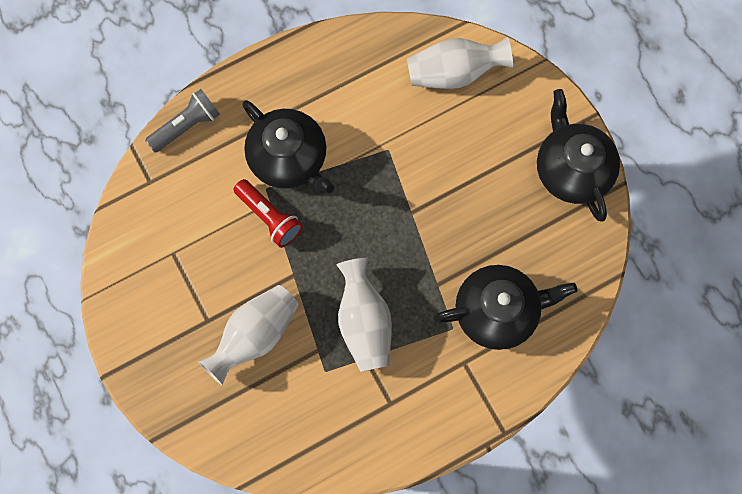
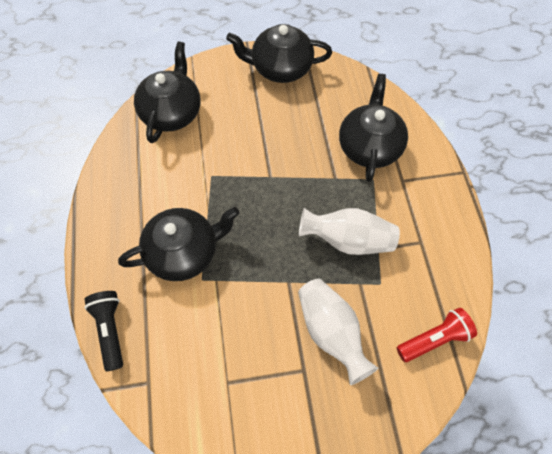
camera: 70 degrees left, 10 degrees down
grey flashlight [145,89,220,153] -> black flashlight [84,291,123,372]
red flashlight [234,179,303,248] -> red flashlight moved to [397,308,477,362]
white vase [407,37,513,89] -> black teapot [134,41,201,143]

